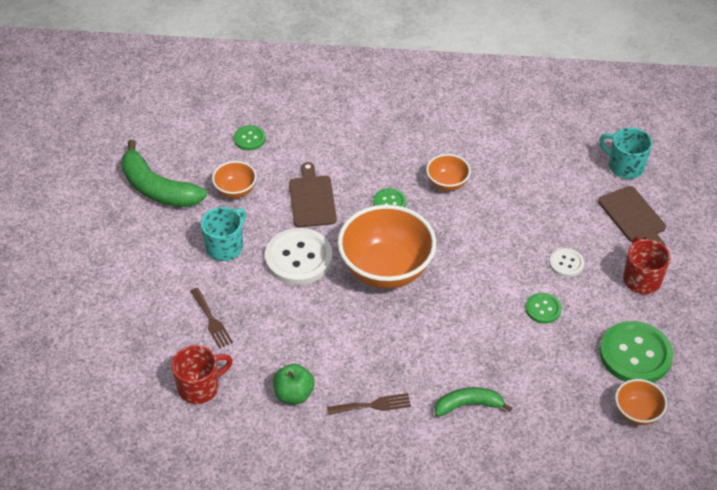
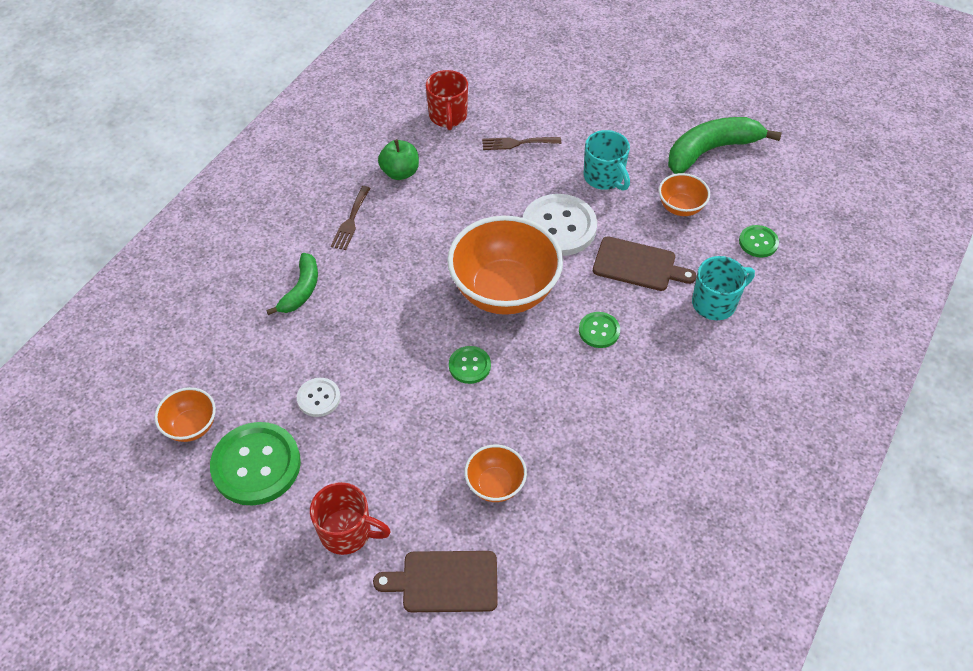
camera: 115 degrees right, 5 degrees up
orange bowl [426,154,471,191] -> orange bowl moved to [464,445,527,502]
green button [526,293,562,324] -> green button moved to [449,346,491,384]
white button [549,248,584,277] -> white button moved to [297,378,341,417]
turquoise mug [599,127,652,179] -> turquoise mug moved to [692,256,755,320]

